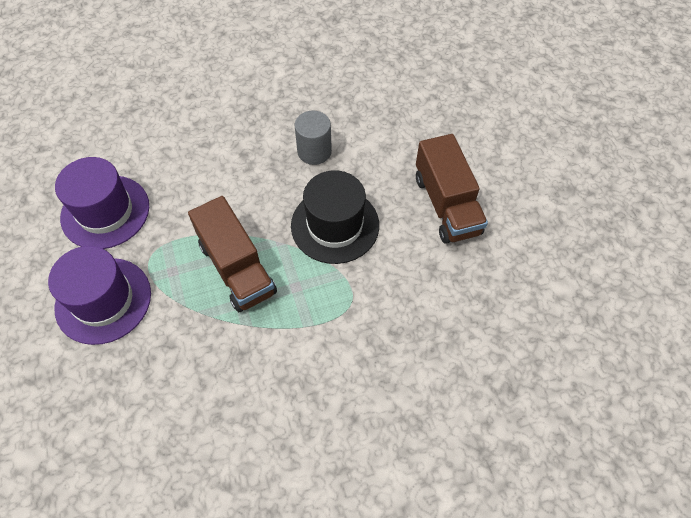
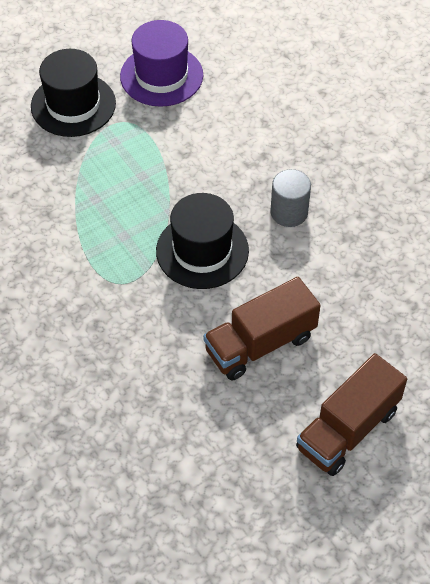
camera: 75 degrees right, 5 degrees down
purple hat [48,246,151,345] -> black hat [31,49,116,137]
brown truck [188,196,277,312] -> brown truck moved to [296,353,407,476]

